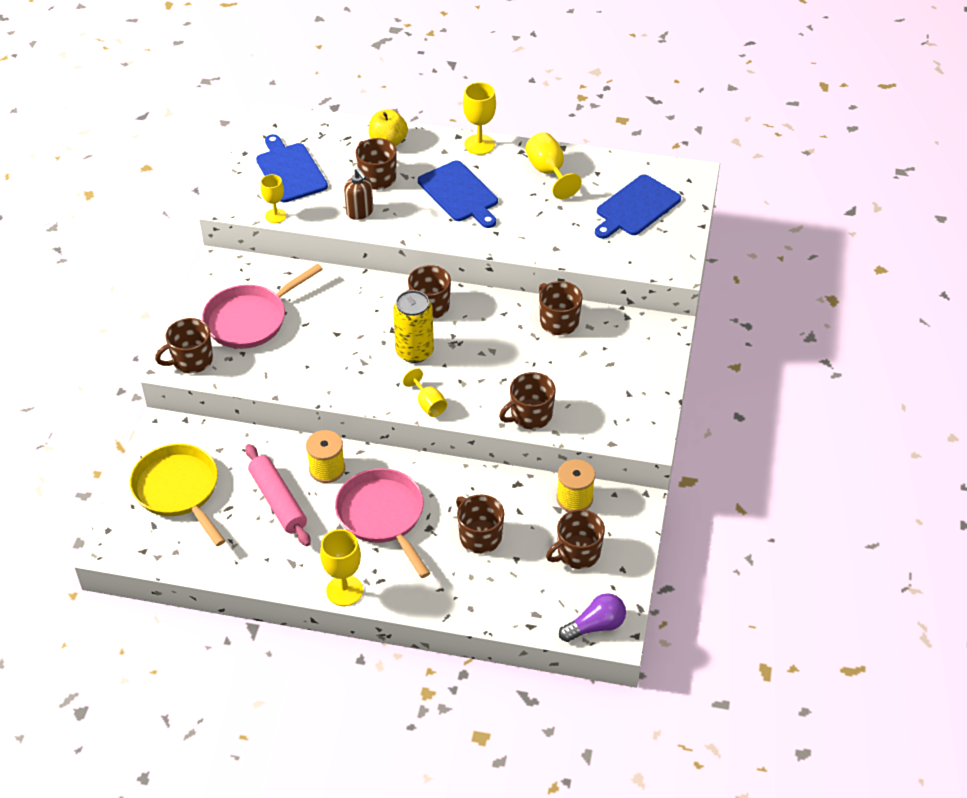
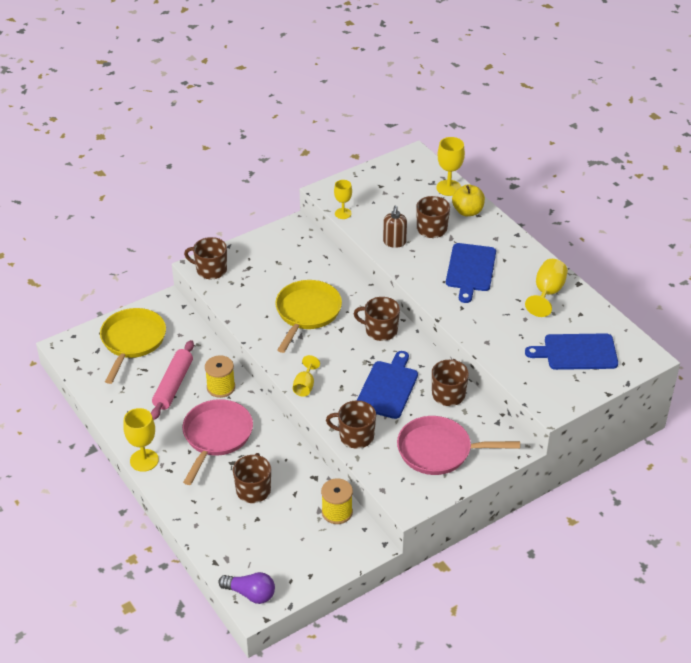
camera: 45 degrees right, 5 degrees down
pink pan [202,264,323,349] -> pink pan moved to [397,416,520,475]
blue cutting board [256,134,328,202] -> blue cutting board moved to [357,351,418,419]
yellow can [393,290,434,363] -> none
yellow goblet [463,82,496,155] -> yellow goblet moved to [436,137,465,196]
brown mug [546,510,605,569] -> none
none -> yellow pan [275,280,342,353]

